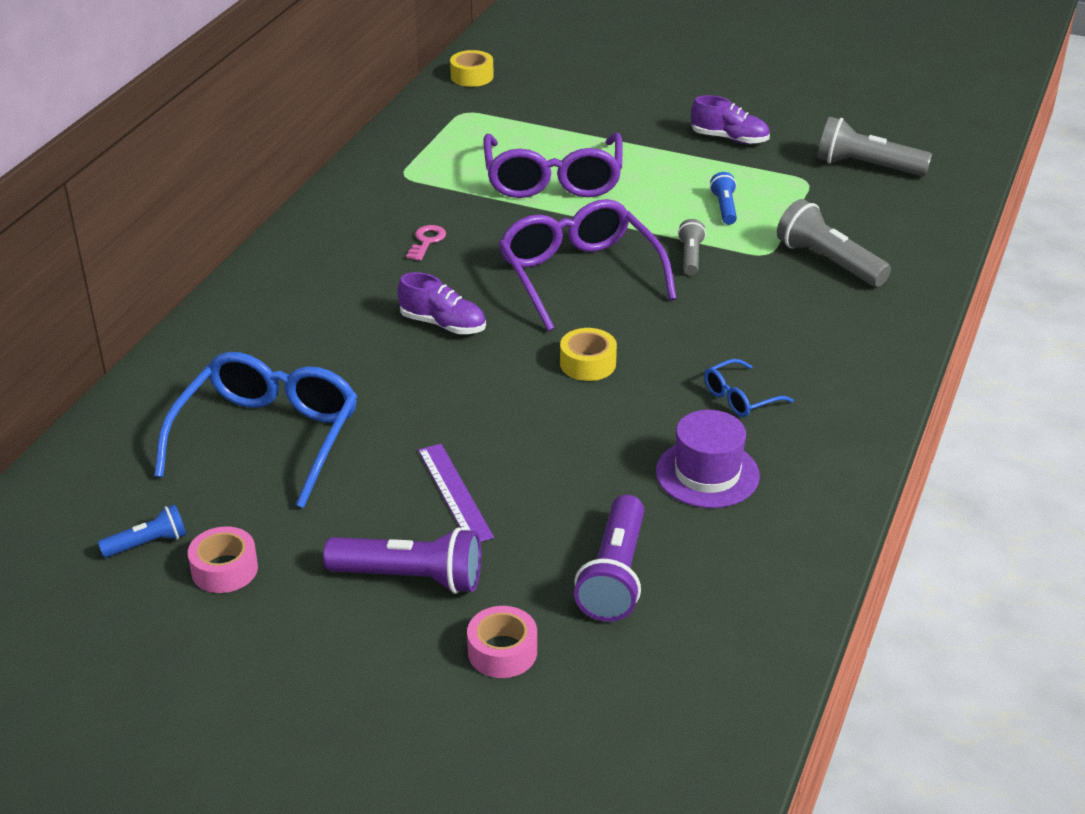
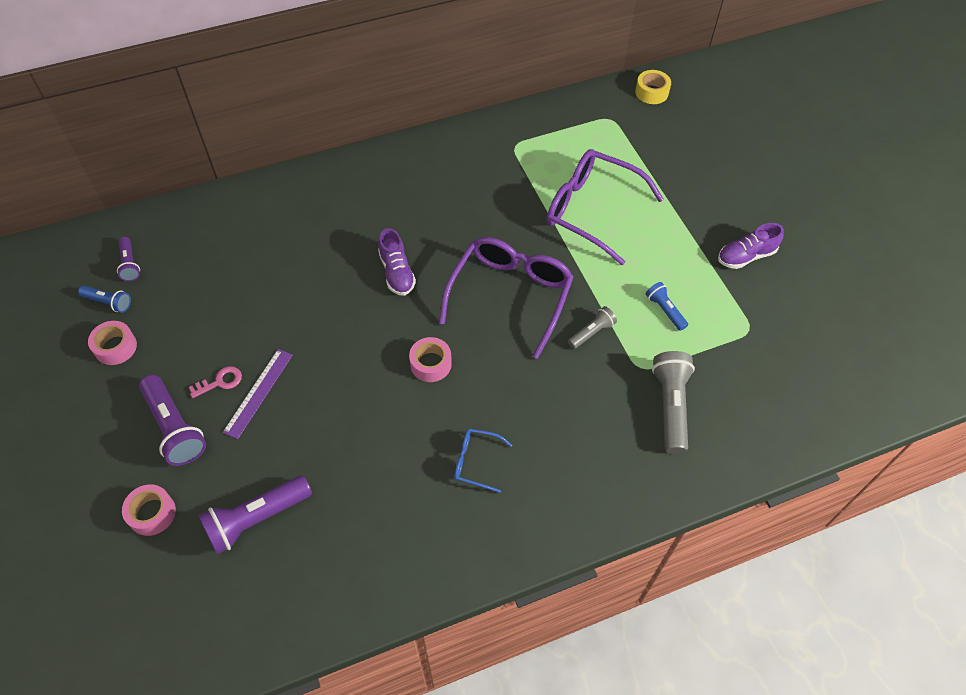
camera: 45 degrees right, 20 degrees up
blue glasses [154,352,357,508] -> none
pink key [406,225,446,261] -> pink key moved to [189,366,242,398]
purple glasses [483,133,623,198] -> purple glasses turned 75 degrees clockwise [547,149,664,265]
yellow tape [560,328,617,381] -> pink tape [409,337,452,382]
purple hat [656,410,760,508] -> none
purple shoe [691,95,770,144] -> purple shoe turned 90 degrees clockwise [718,223,784,269]
blue flashlight [710,172,737,225] -> blue flashlight turned 75 degrees counterclockwise [646,282,688,331]
grey flashlight [817,116,932,176] -> none
none -> purple flashlight [117,237,140,281]

